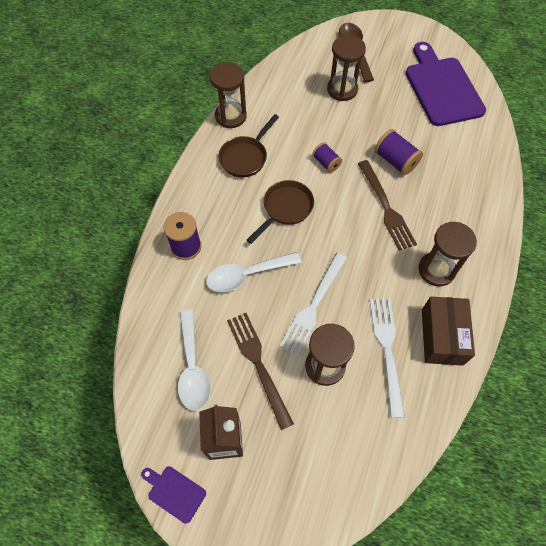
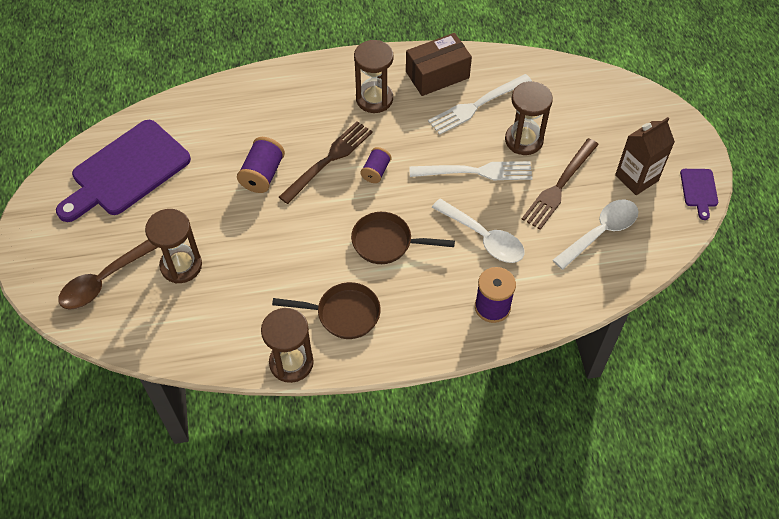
camera: 120 degrees left, 5 degrees down
purple spool [312,142,342,173] -> purple spool moved to [361,147,391,183]

